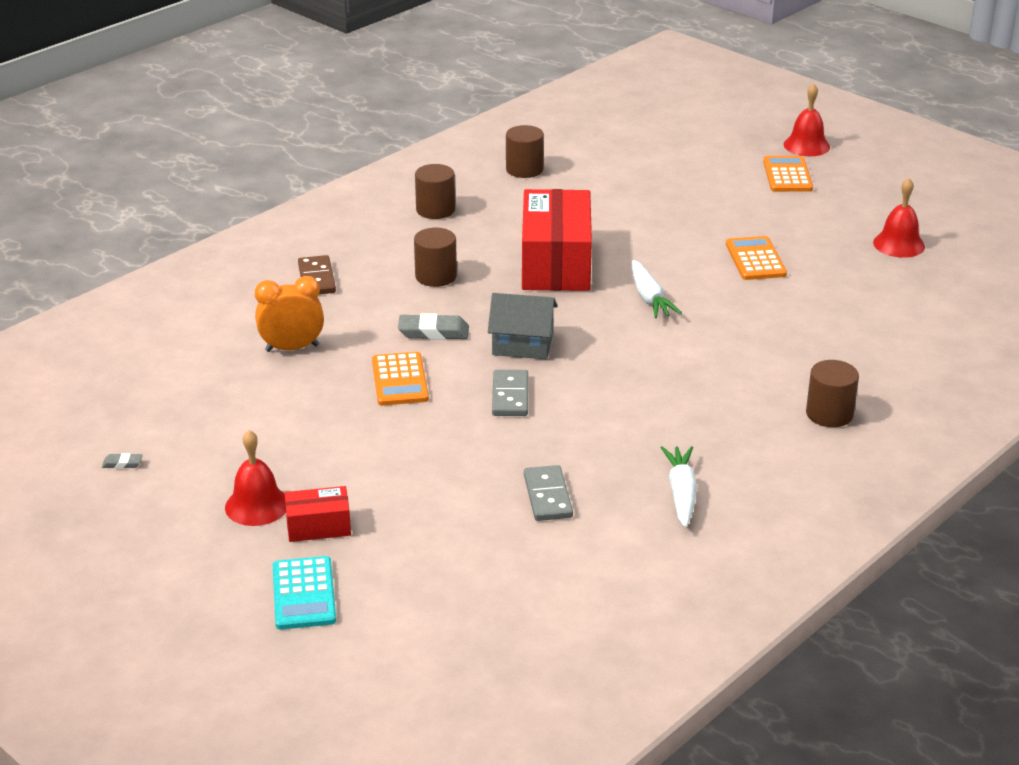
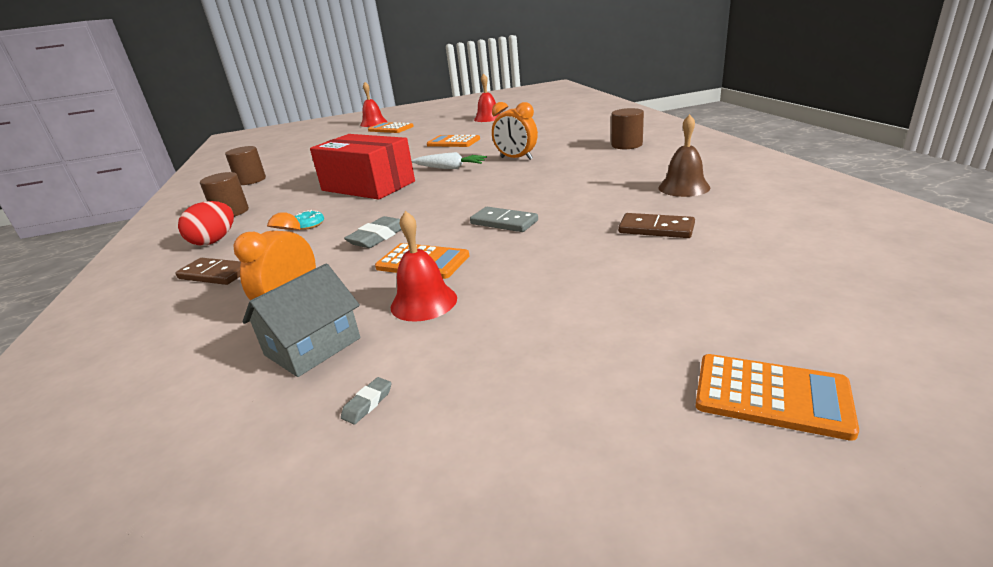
camera: 55 degrees left, 5 degrees down
grey eraser [102,453,143,469] -> grey eraser moved to [341,377,391,425]
red bell [225,430,286,526] -> red bell moved to [391,211,457,322]
turquoise calculator [273,556,336,630] -> orange calculator [696,354,859,441]
red box [285,486,351,542] -> none
brown cylinder [414,228,457,287] -> turquoise donut [294,210,324,230]
grey house [488,293,558,359] -> grey house moved to [242,264,360,377]
grey domino [524,465,573,521] -> brown domino [618,213,695,238]
white carrot [661,446,697,528] -> brown bell [659,114,710,197]
none -> red egg [178,201,234,245]
none -> orange clock [492,102,538,160]

